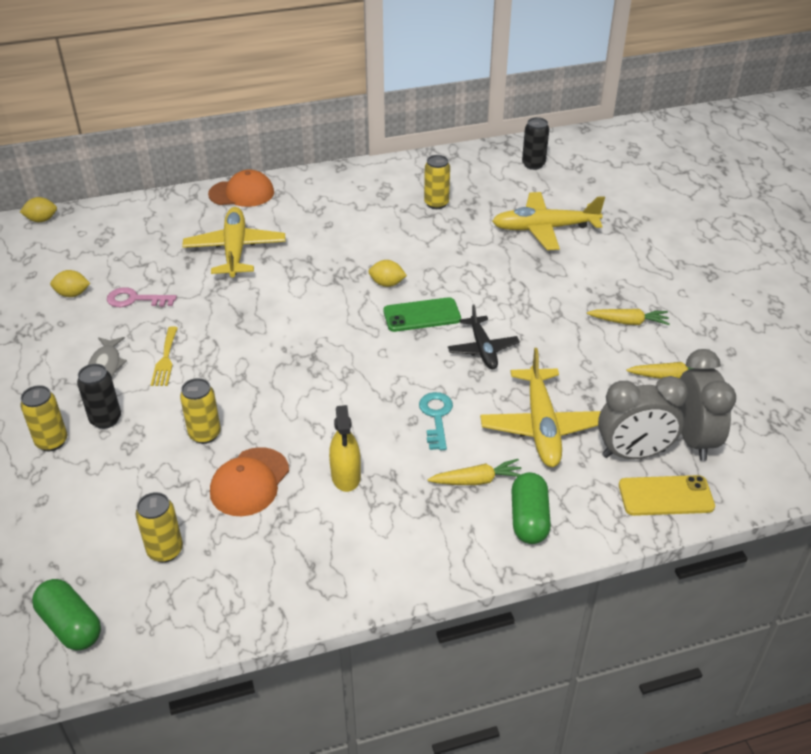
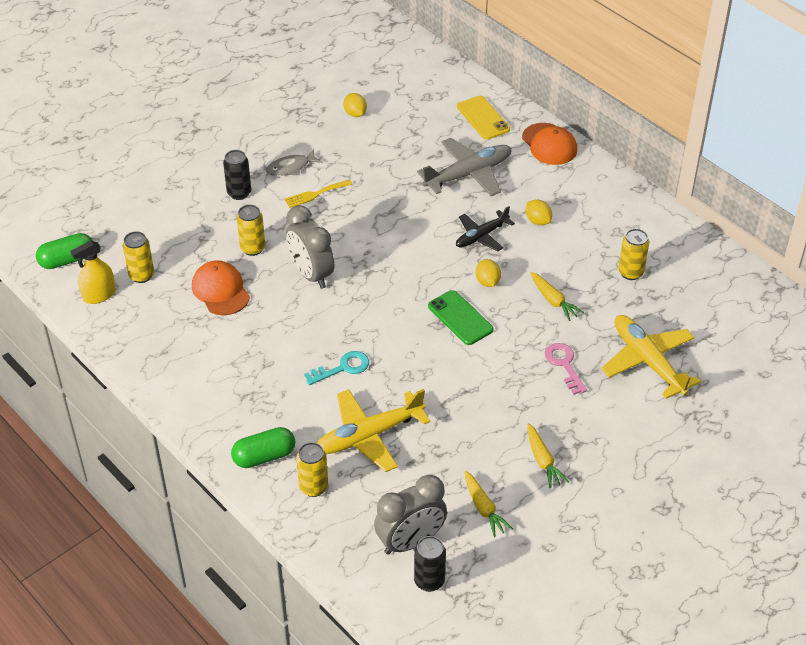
camera: 65 degrees right, 5 degrees up
yellow lemon [20,197,57,222] -> yellow lemon moved to [526,200,552,225]
yellow can [20,385,67,451] -> yellow can moved to [296,442,328,497]
green capsule [32,579,101,650] -> green capsule turned 45 degrees clockwise [36,233,93,269]
pink key [107,287,177,307] -> pink key moved to [545,343,587,395]
yellow plane [182,207,285,277] -> grey plane [417,138,512,196]
orange cap [210,447,289,516] -> orange cap turned 60 degrees clockwise [192,260,250,315]
yellow spray bottle [329,405,361,492] -> yellow spray bottle moved to [70,240,116,304]
yellow carrot [428,459,522,485] -> yellow carrot moved to [530,272,584,321]
black plane [448,305,520,369] -> black plane moved to [456,206,515,251]
black can [522,117,549,170] -> black can moved to [414,536,446,592]
grey clock [598,376,688,459] -> grey clock moved to [286,205,334,289]
yellow phone [619,475,715,516] -> yellow phone moved to [457,96,510,140]

